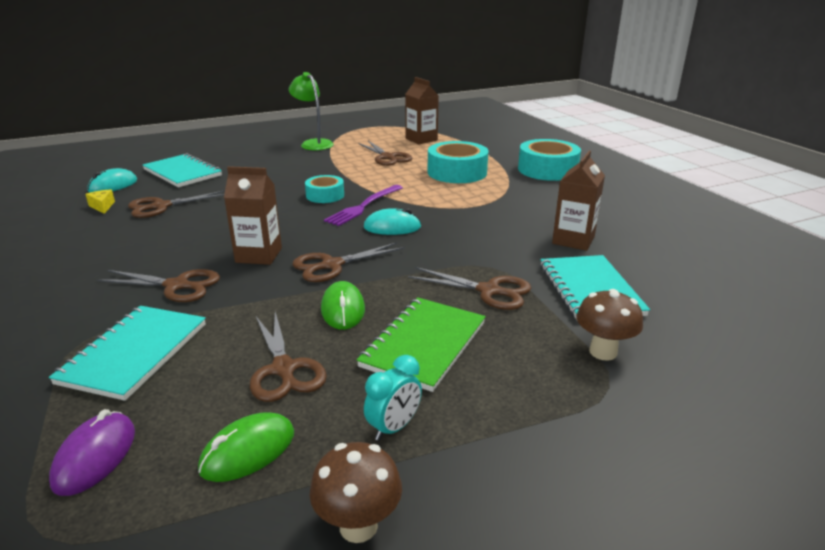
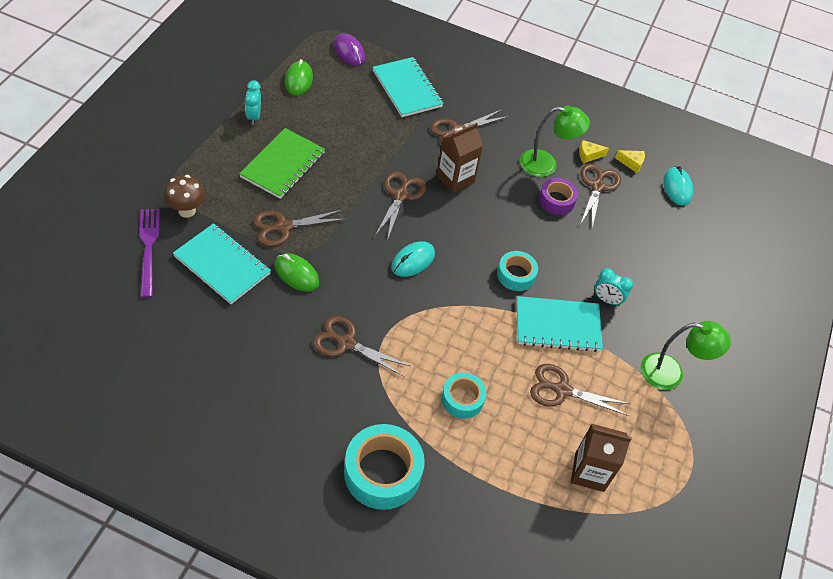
camera: 130 degrees right, 25 degrees up
turquoise notebook [143,153,222,187] -> turquoise notebook moved to [517,296,603,352]
brown scissors [250,312,327,402] -> brown scissors moved to [313,316,410,377]
brown mushroom [310,442,402,543] -> none
green mouse [321,281,365,330] -> green mouse moved to [275,253,319,292]
purple fork [324,185,403,226] -> purple fork moved to [139,209,160,298]
green notebook [356,297,486,392] -> green notebook turned 45 degrees clockwise [239,128,325,199]
turquoise tape [428,141,488,183] -> turquoise tape [442,373,486,419], size x0.58
brown carton [552,150,605,251] -> none
none -> green lamp [520,105,590,177]
none -> purple tape [539,178,578,215]
none -> yellow cheese [579,140,609,163]
none -> turquoise clock [594,268,633,306]

